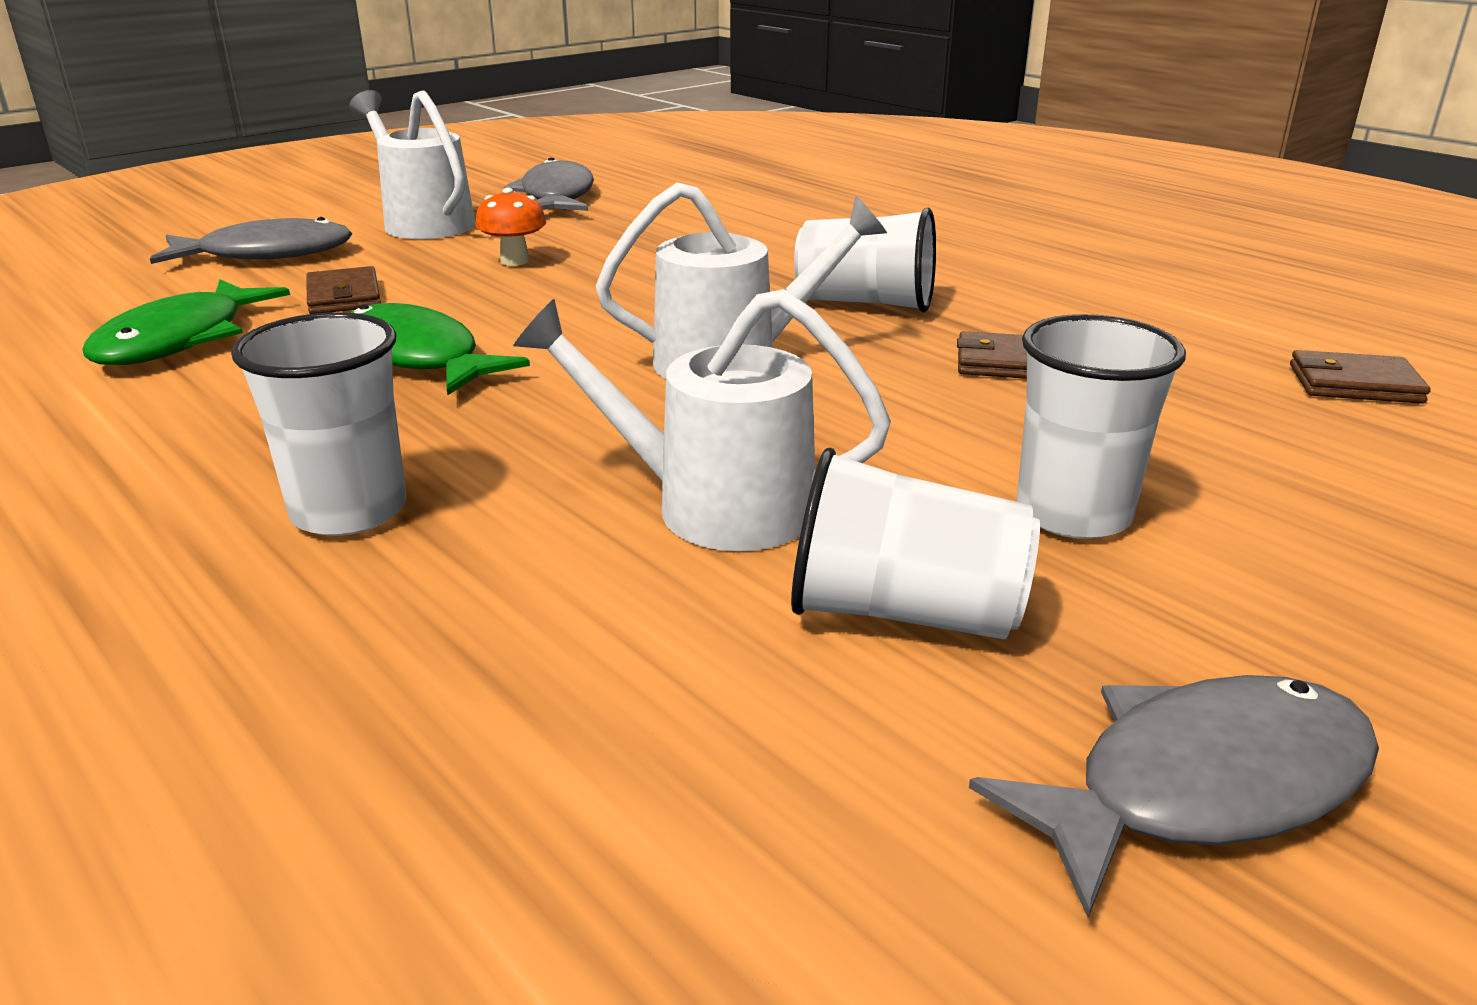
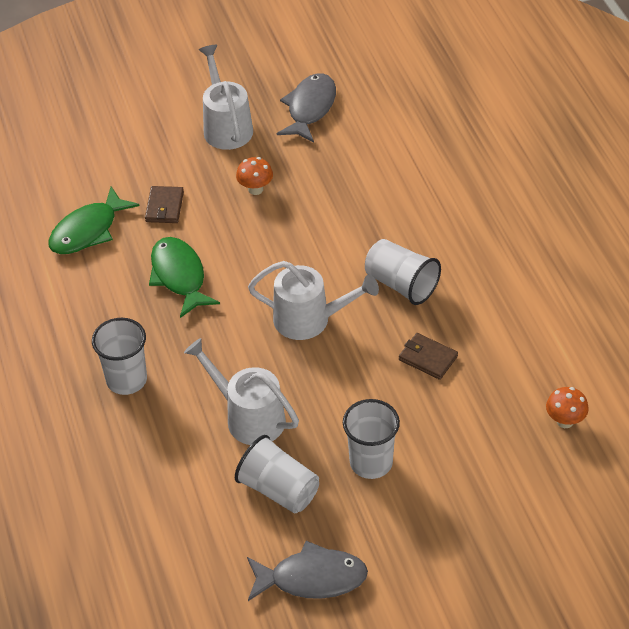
camera: 25 degrees right, 20 degrees up
grey fish [150,217,352,264] -> none
brown wallet [1290,350,1431,404] -> orange mushroom [546,387,589,428]

